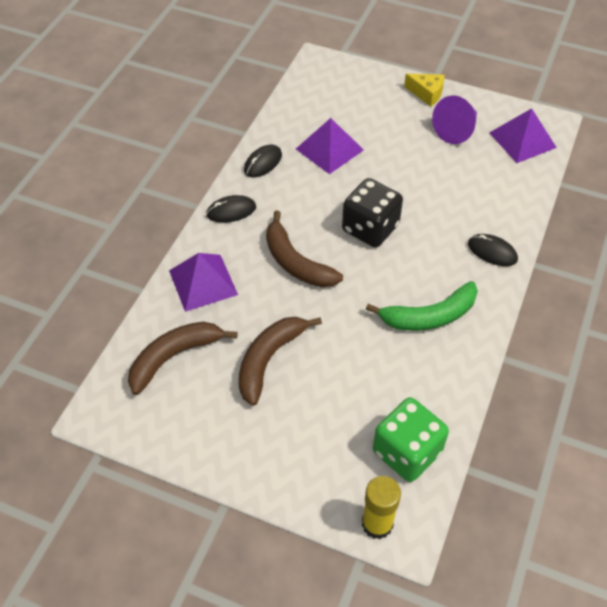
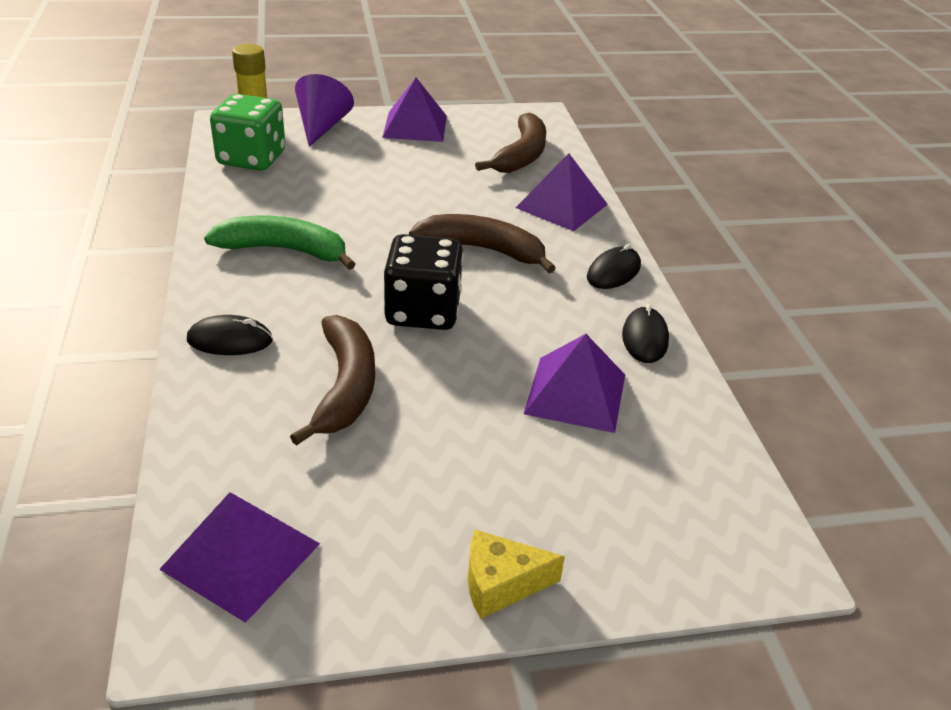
camera: 145 degrees right, 15 degrees down
brown banana [239,317,322,406] -> brown banana moved to [290,315,375,446]
green banana [366,281,478,331] -> green banana turned 60 degrees clockwise [204,216,356,270]
purple cone [432,96,477,144] -> purple cone moved to [295,74,354,147]
none -> purple pyramid [382,78,447,142]

